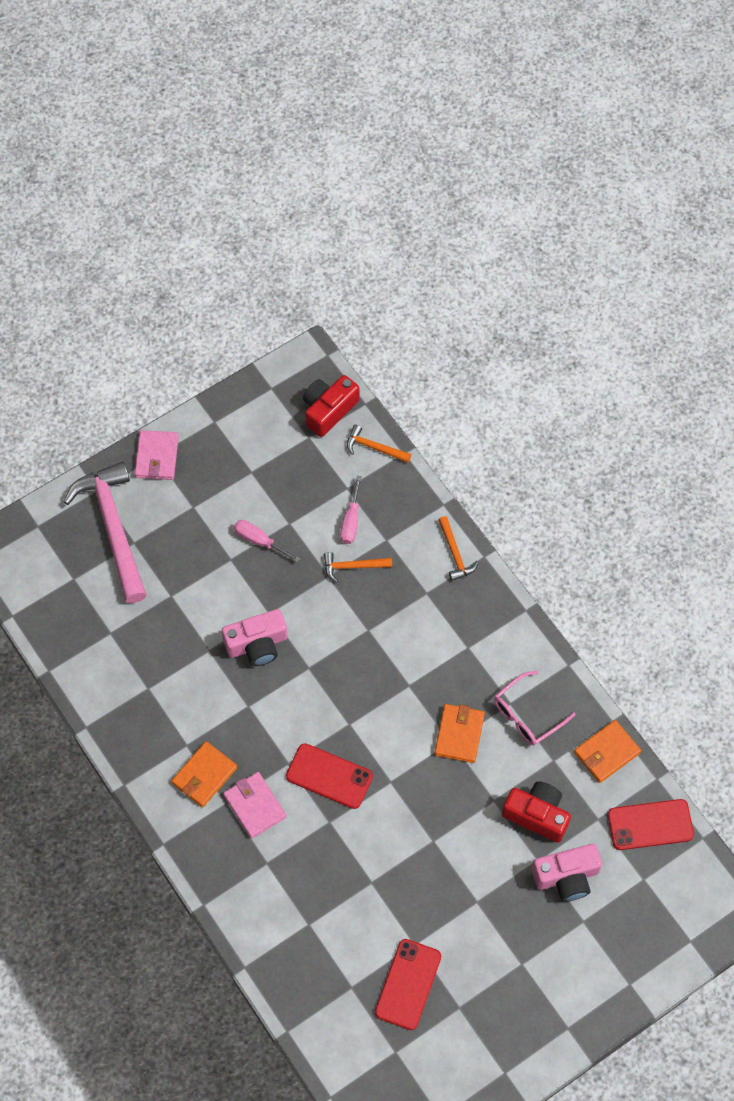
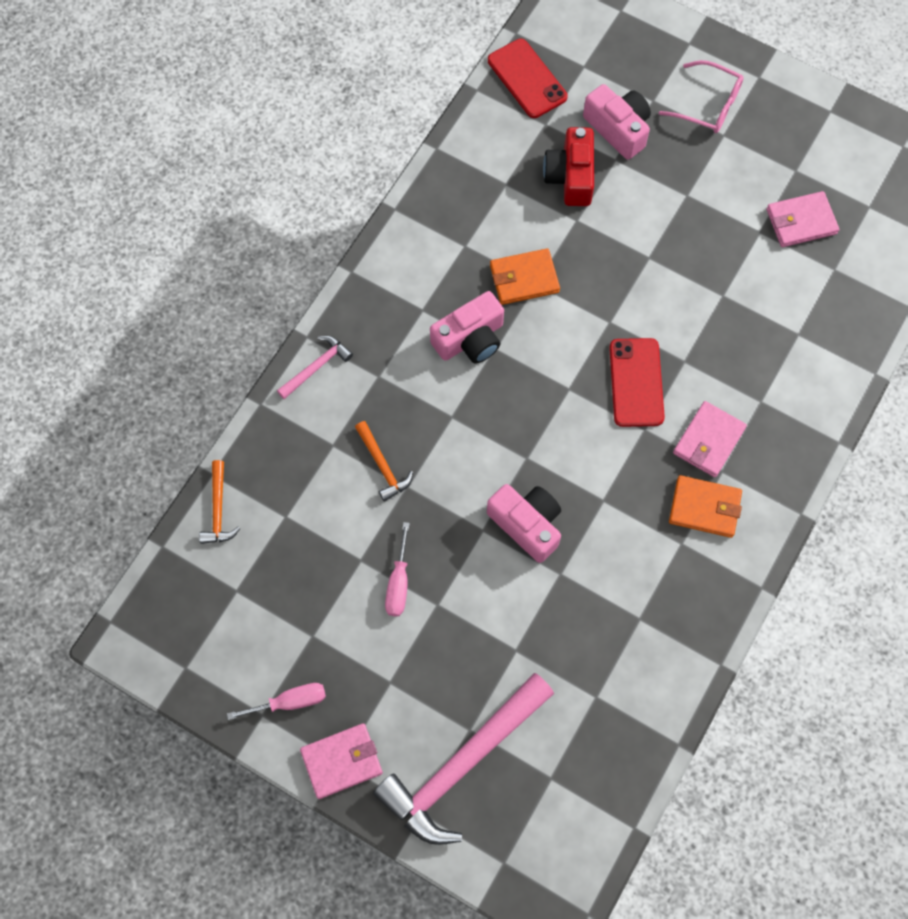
camera: 115 degrees left, 5 degrees up
red camera [303,375,359,437] -> none
pink screwdriver [340,476,362,544] -> pink screwdriver moved to [227,683,326,720]
red phone [375,939,441,1030] -> pink wallet [766,191,839,247]
orange hammer [438,516,478,581] -> pink hammer [277,336,353,399]
pink glasses [494,671,576,745] -> pink glasses moved to [659,60,744,133]
orange wallet [574,720,641,783] -> none
none -> pink camera [430,291,504,364]

